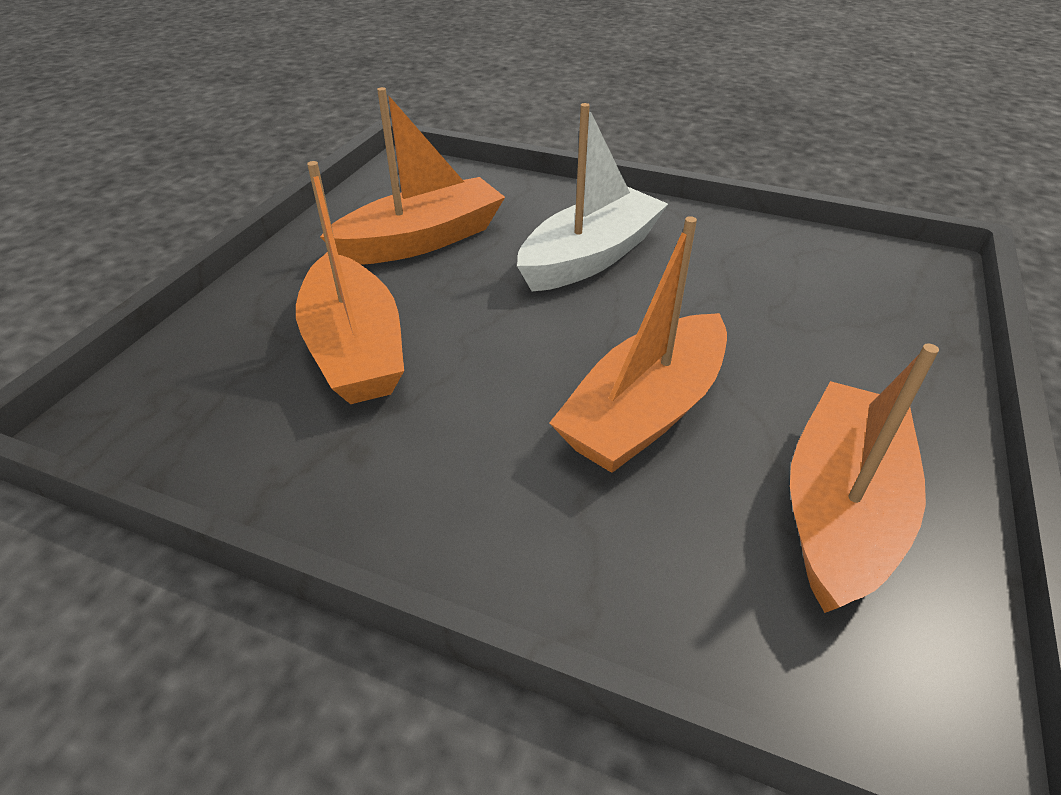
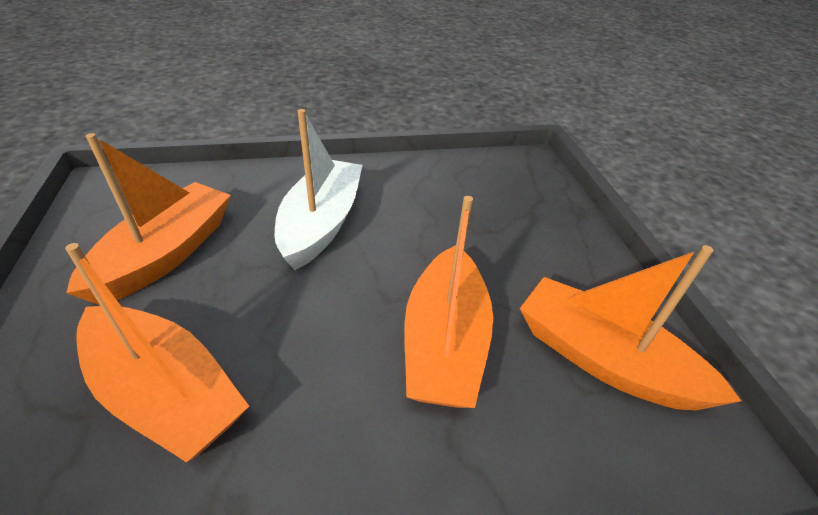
camera: 35 degrees left, 0 degrees up
orange boat [790,343,939,613] -> orange boat turned 45 degrees counterclockwise [520,245,742,410]

